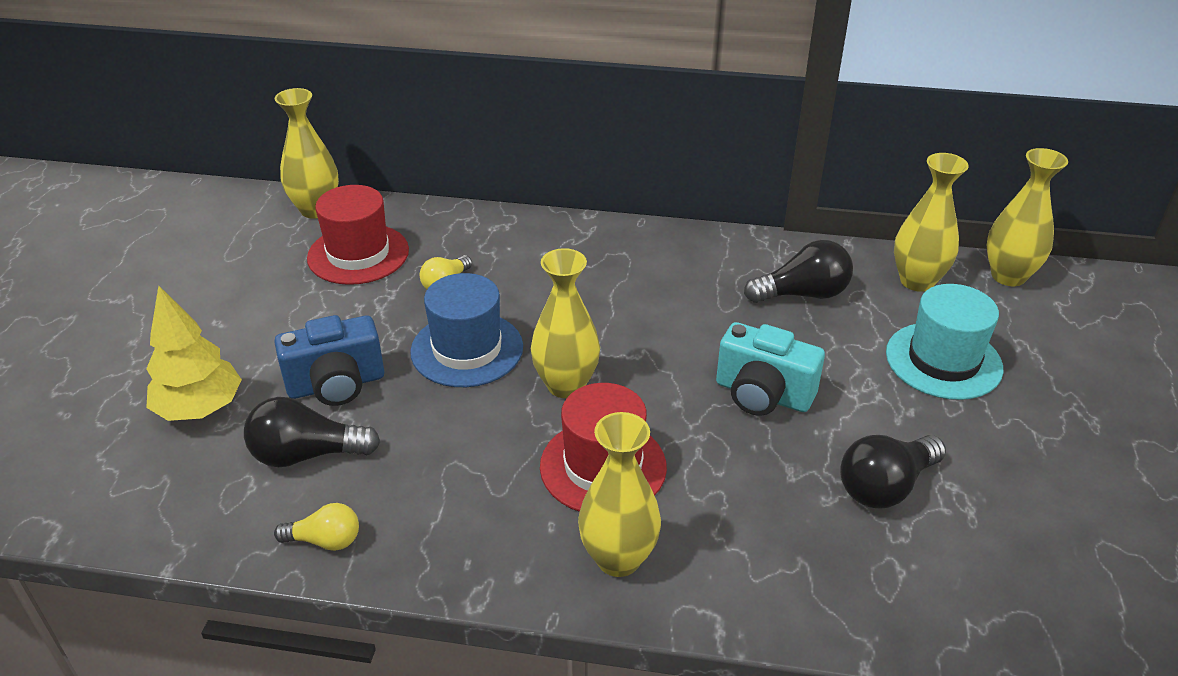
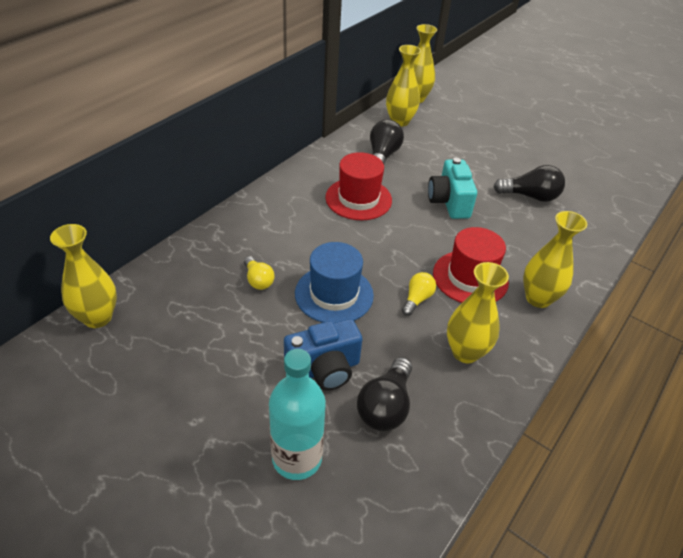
camera: 65 degrees left, 5 degrees up
yellow tree [146,285,242,421] -> turquoise bottle [269,349,326,480]
blue camera [274,315,384,406] -> blue camera turned 60 degrees clockwise [284,319,362,391]
yellow light bulb [274,503,359,551] -> yellow light bulb moved to [402,272,436,316]
red hat [307,185,409,285] -> red hat moved to [325,152,392,220]
yellow vase [531,248,600,398] -> yellow vase moved to [447,262,509,363]
turquoise camera [716,322,825,416] -> turquoise camera turned 120 degrees clockwise [428,158,477,219]
black light bulb [840,435,946,509] -> black light bulb turned 75 degrees counterclockwise [493,165,565,202]
turquoise hat [886,284,1003,400] -> none

